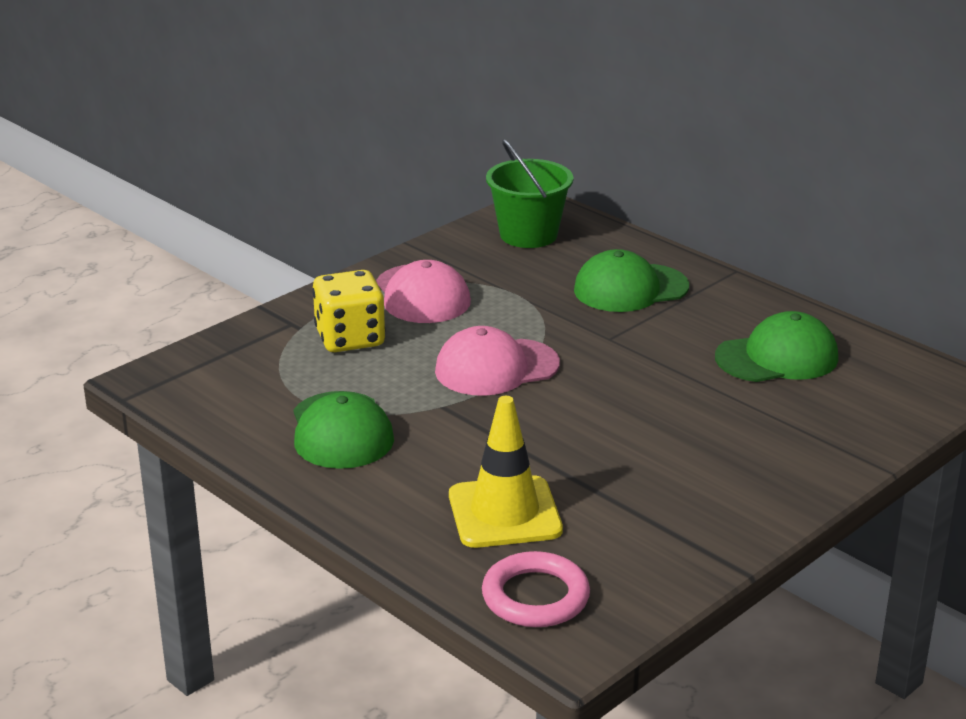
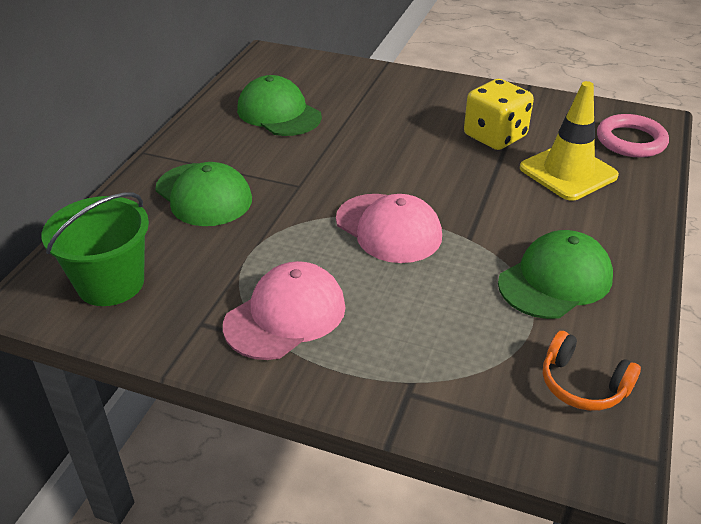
camera: 115 degrees left, 10 degrees up
yellow dice [312,270,385,352] -> yellow dice moved to [464,79,534,150]
none -> orange headphones [543,331,641,411]

